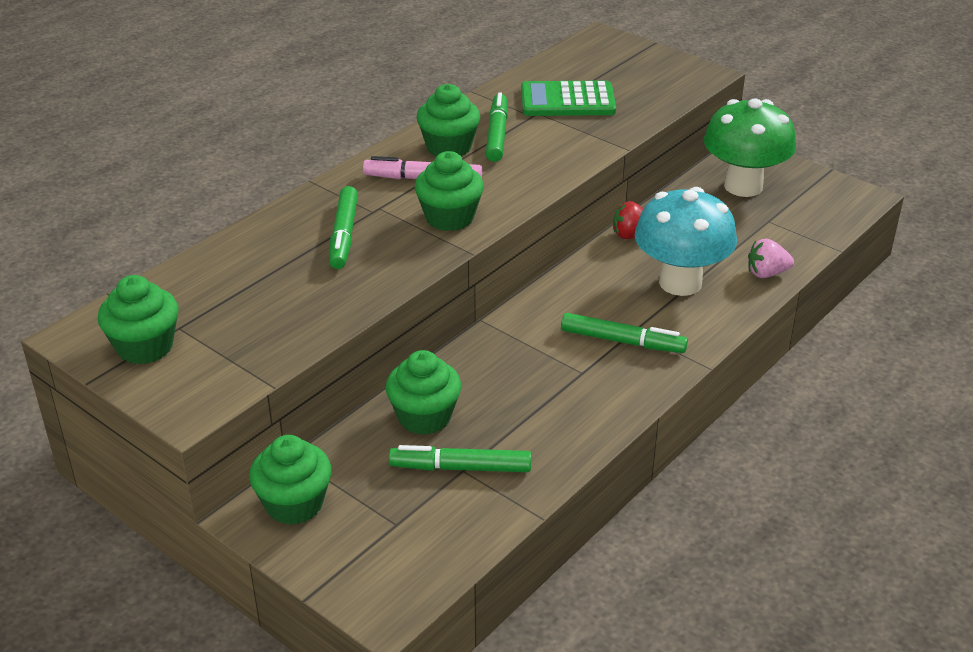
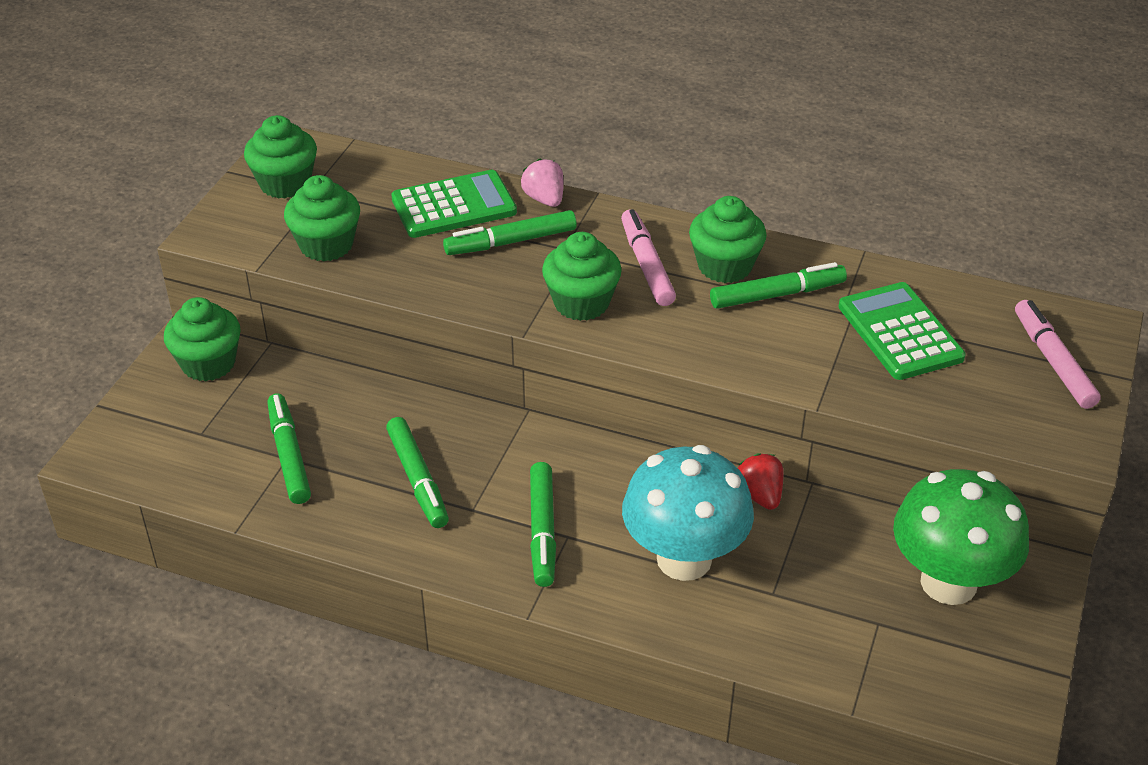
camera: 70 degrees right, 5 degrees up
green cupcake [386,350,461,435] -> green cupcake moved to [284,175,360,262]
pink strawberry [748,238,794,278] -> pink strawberry moved to [521,159,563,207]
none -> green marker [386,417,449,528]
none -> green calculator [391,170,517,238]
none -> pink marker [1015,300,1101,409]

